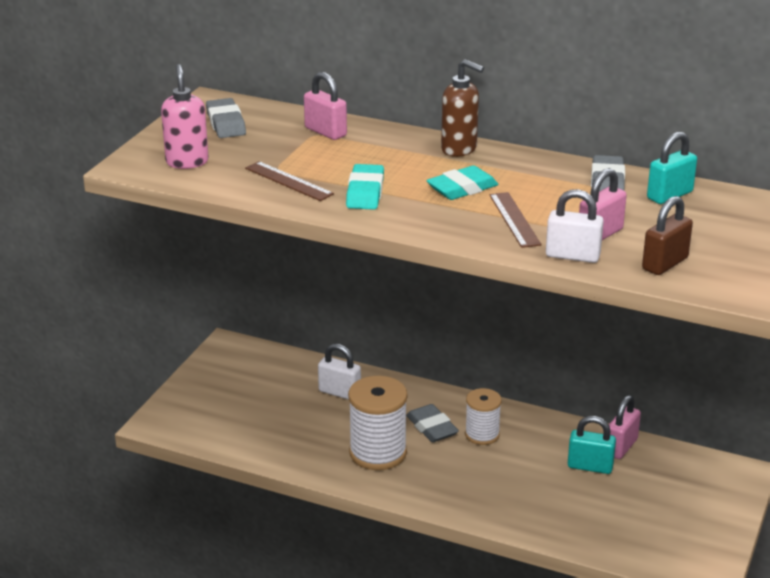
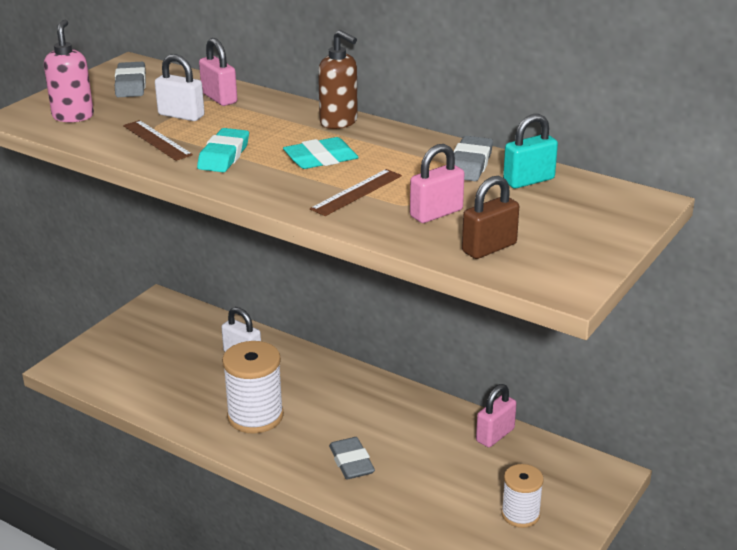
camera: 10 degrees right, 0 degrees up
grey eraser [406,404,459,442] -> grey eraser moved to [329,437,375,479]
white spool [465,388,502,445] -> white spool moved to [501,464,544,528]
brown ruler [489,192,542,248] -> brown ruler turned 45 degrees clockwise [310,169,402,216]
white padlock [546,189,604,263] -> white padlock moved to [155,54,205,121]
turquoise padlock [568,416,616,474] -> none

